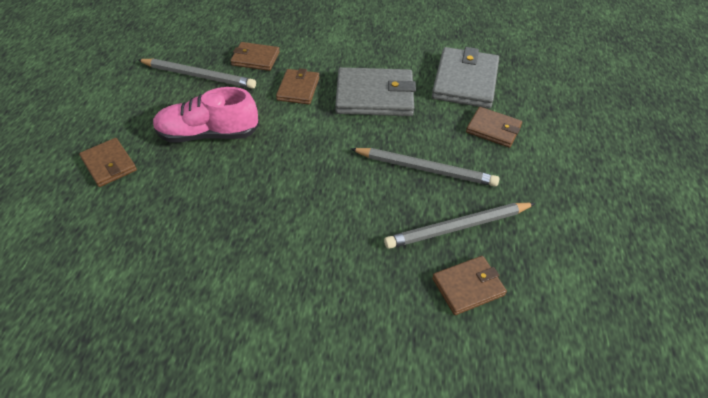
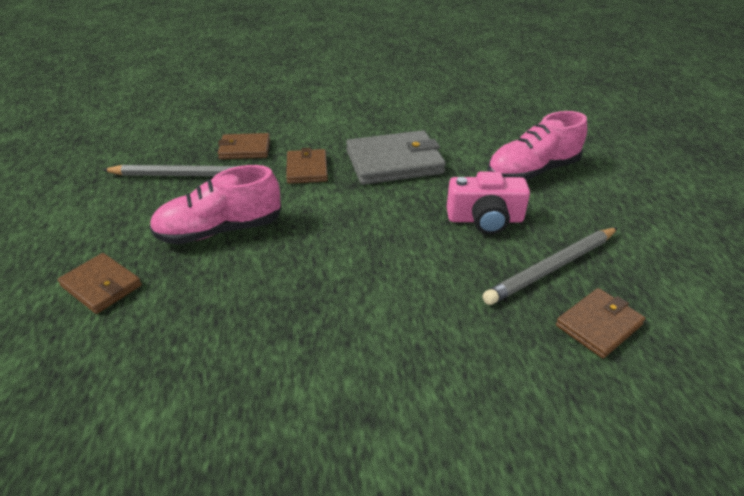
camera: 15 degrees left, 10 degrees down
grey pencil [350,148,499,187] -> pink camera [447,172,530,234]
grey wallet [432,47,499,109] -> none
brown wallet [466,107,522,148] -> pink shoe [487,111,587,180]

